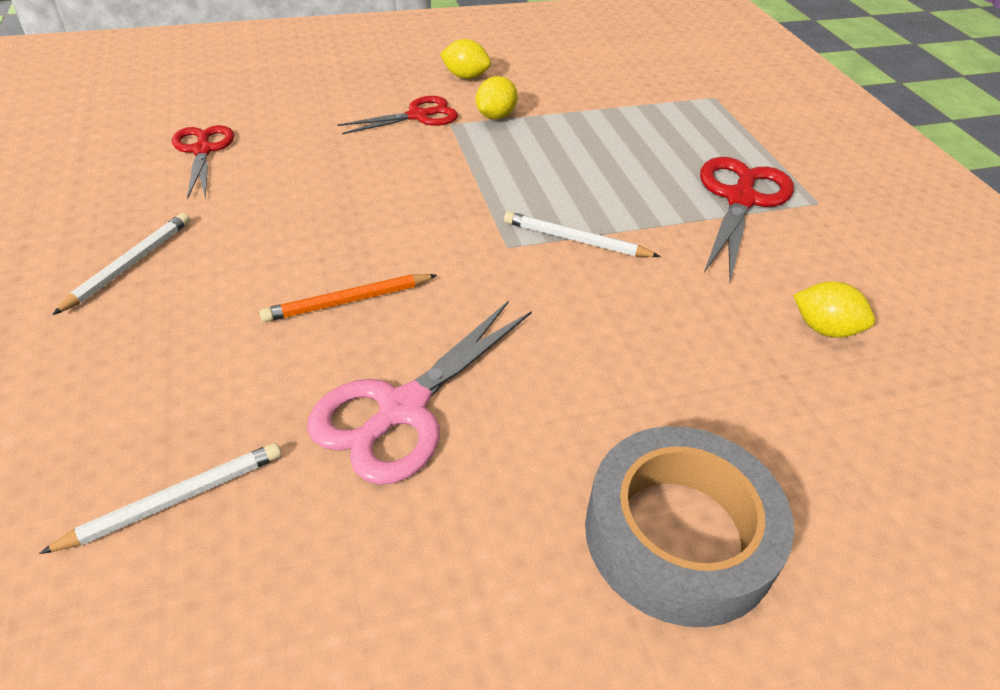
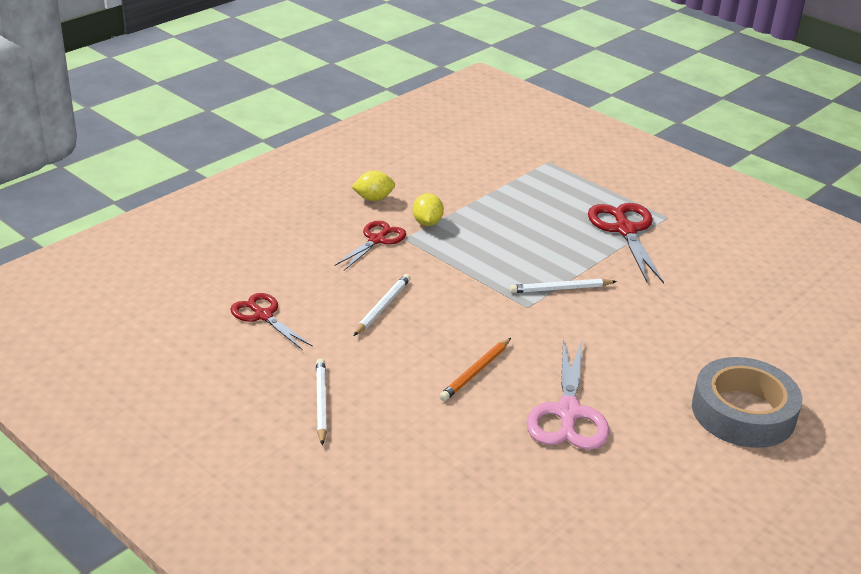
camera: 30 degrees left, 10 degrees down
white pencil [39,443,281,554] -> white pencil moved to [354,274,411,336]
yellow lemon [793,281,875,338] -> none

